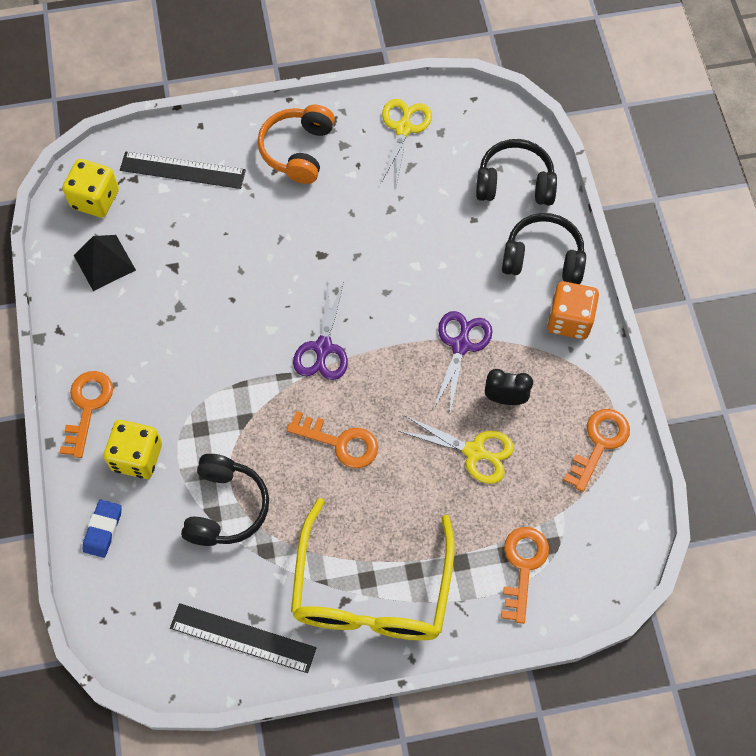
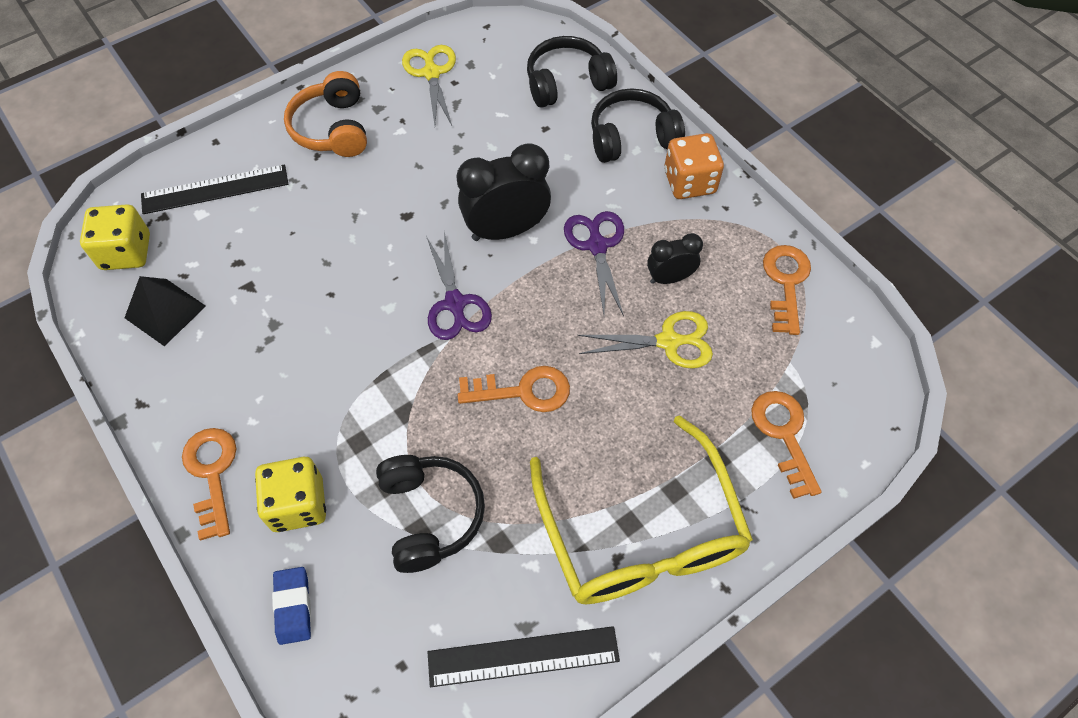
camera: 25 degrees left, 5 degrees down
none -> black clock [457,143,551,241]

